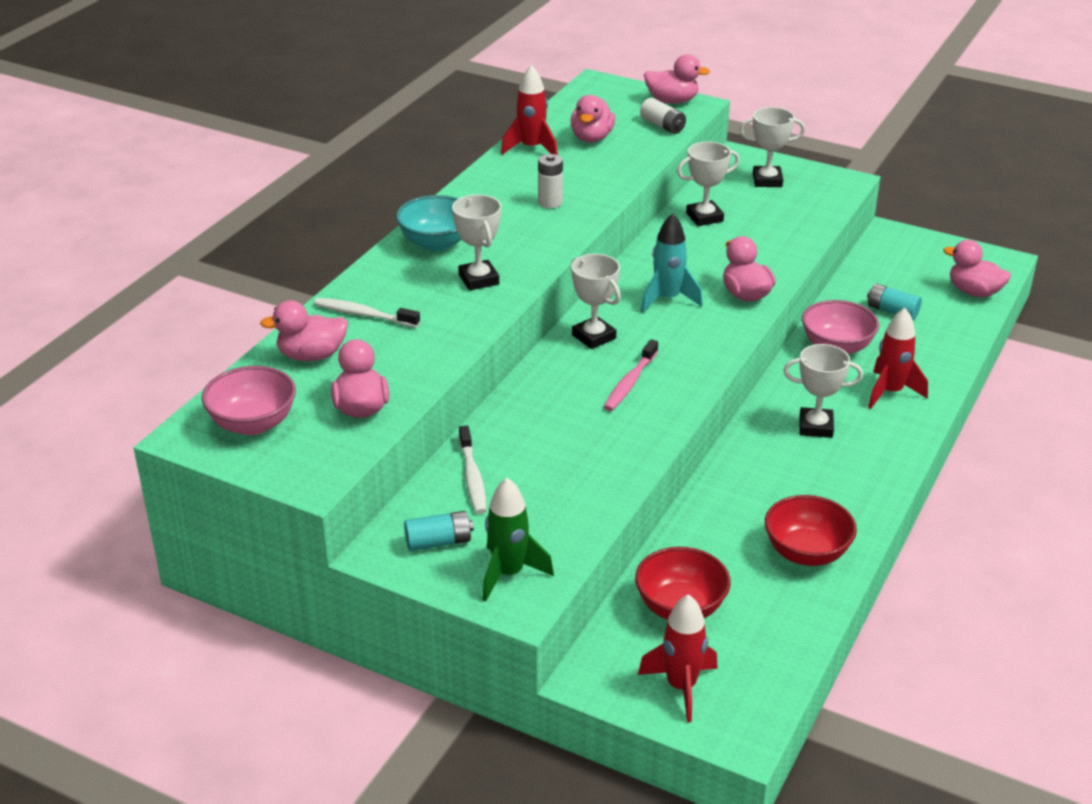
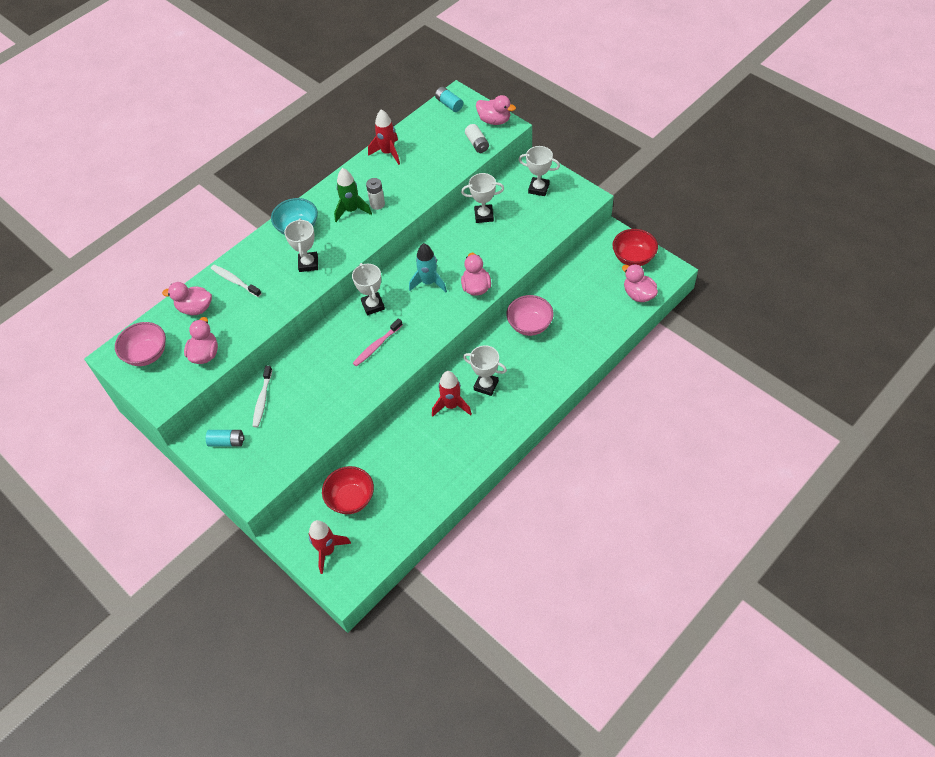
camera: 20 degrees right, 20 degrees up
green rocket [482,478,554,602] -> green rocket moved to [334,168,372,222]
pink duck [571,95,615,142] -> none
red bowl [765,495,857,566] -> red bowl moved to [612,229,658,266]
turquoise battery [867,284,922,320] -> turquoise battery moved to [435,87,463,112]
red rocket [868,308,928,409] -> red rocket moved to [432,371,472,417]

